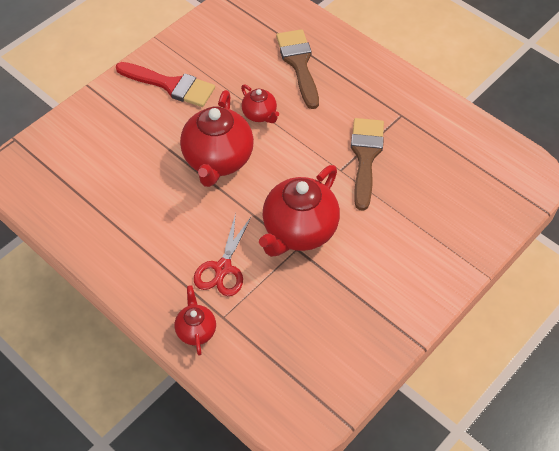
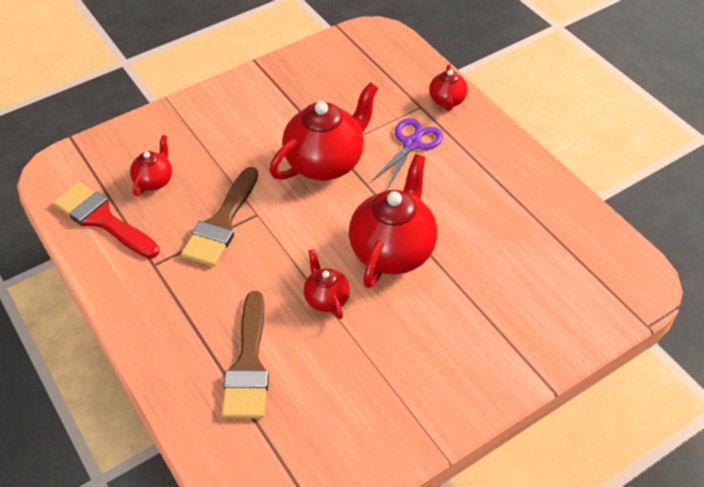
camera: 165 degrees left, 5 degrees down
red brush [116,62,215,107] -> red brush moved to [53,182,160,259]
red scissors [194,213,252,296] -> purple scissors [371,118,443,189]
none -> red teapot [130,135,172,196]

